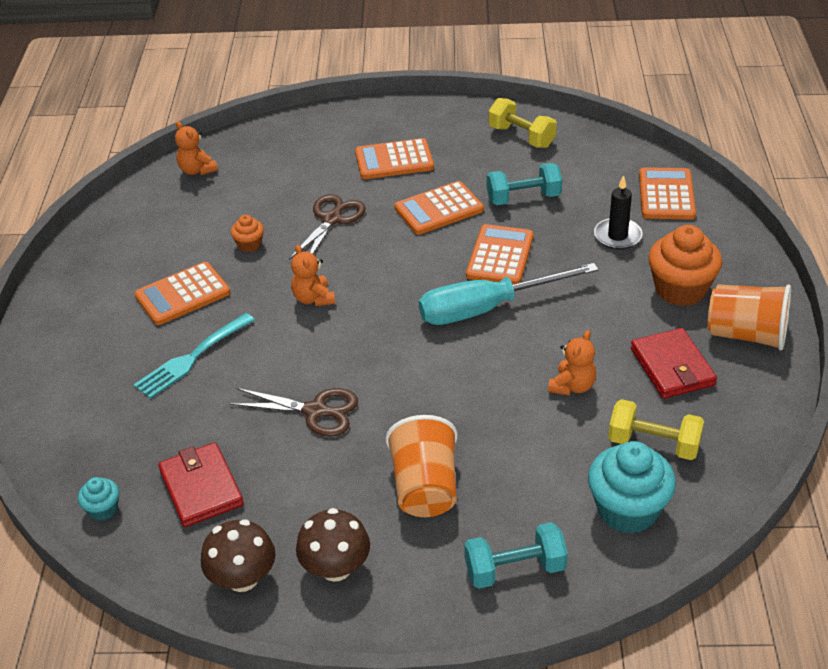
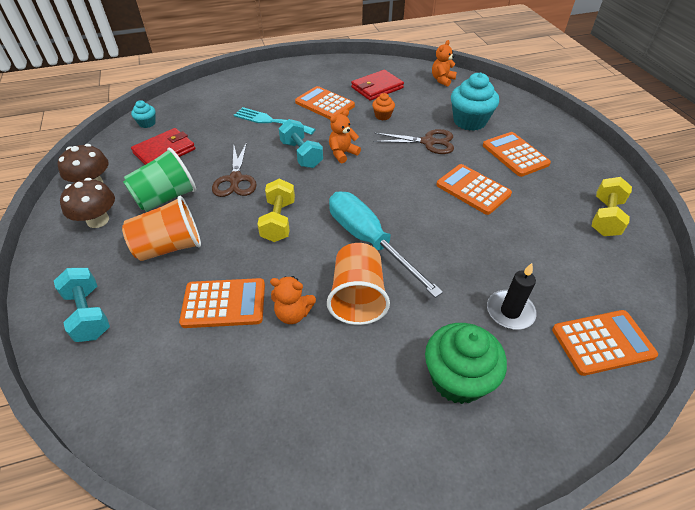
camera: 70 degrees right, 5 degrees up
orange calculator [466,224,534,284] -> orange calculator moved to [179,278,265,328]
turquoise dumbbell [487,163,562,205] -> turquoise dumbbell moved to [279,119,323,168]
turquoise cupcake [588,441,676,534] -> turquoise cupcake moved to [451,72,499,131]
yellow dumbbell [608,399,704,460] -> yellow dumbbell moved to [257,179,295,242]
red wallet [631,328,717,399] -> red wallet moved to [351,70,404,101]
orange cupcake [648,225,722,306] -> green cupcake [425,323,507,404]
orange cup [708,284,791,351] -> orange cup moved to [327,243,390,325]
none -> green cup [123,148,196,212]

